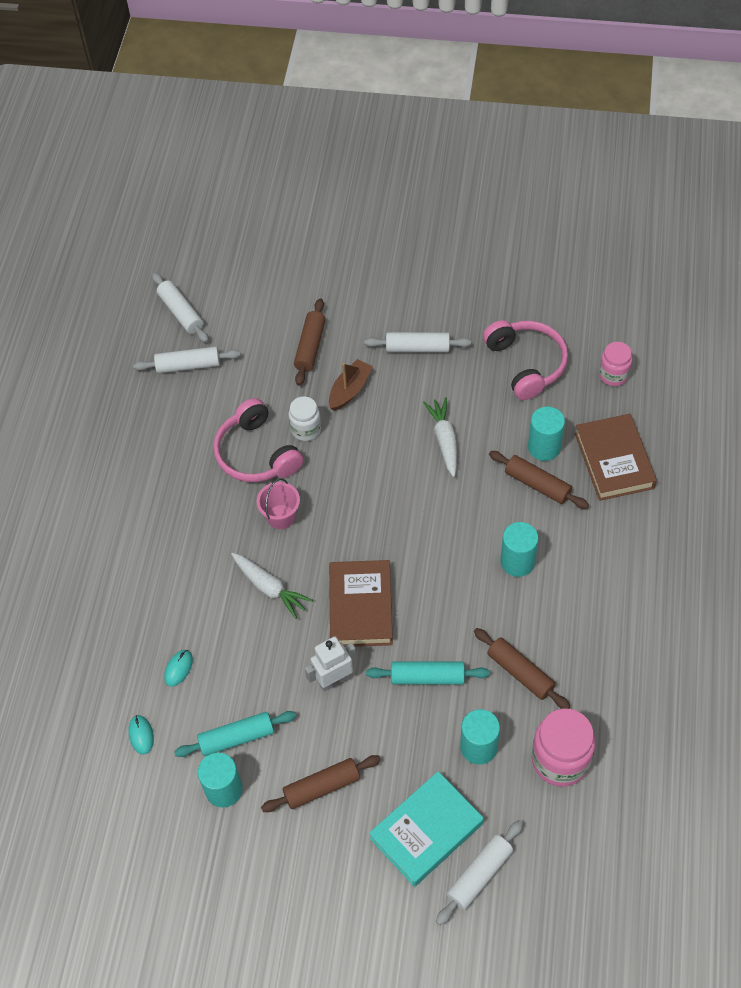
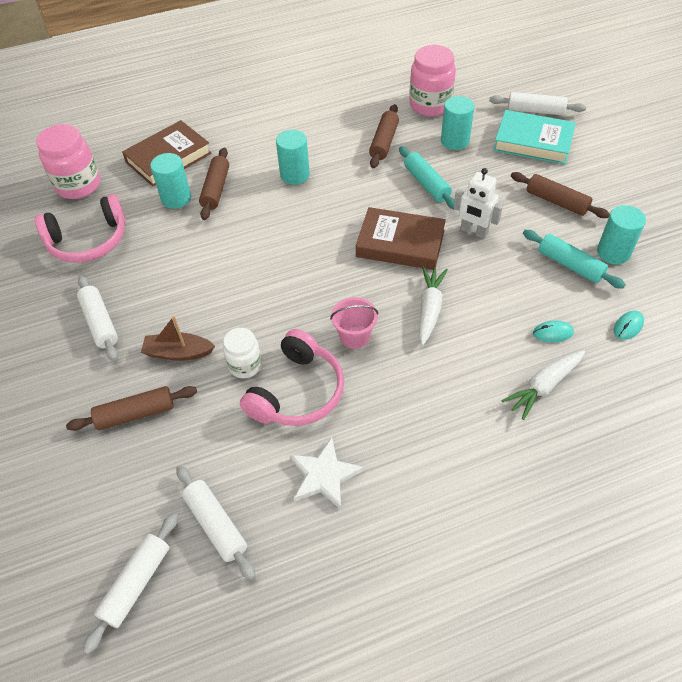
camera: 120 degrees left, 5 degrees down
brown book [329,560,393,647] -> brown book turned 45 degrees clockwise [356,207,446,270]
white carrot [423,397,457,477] -> white carrot moved to [501,350,585,420]
pink headphones [483,320,568,400] -> pink headphones turned 150 degrees counterclockwise [35,194,126,263]
pink jar [599,342,632,386] -> pink jar [36,124,100,199], size x1.66
none -> white star [290,437,364,509]

